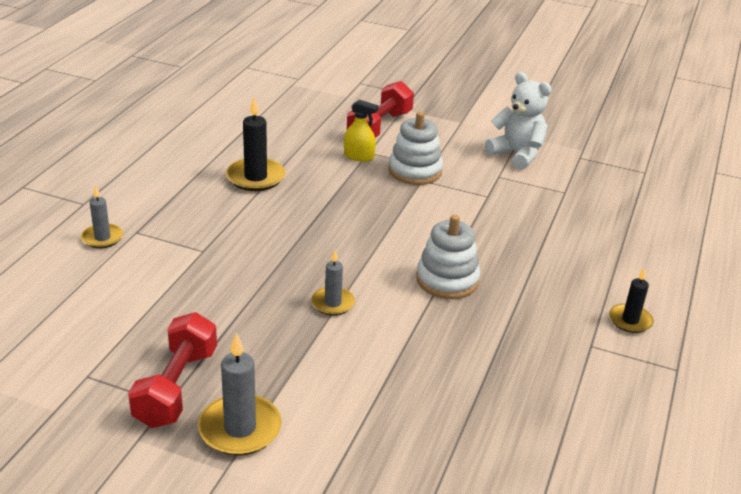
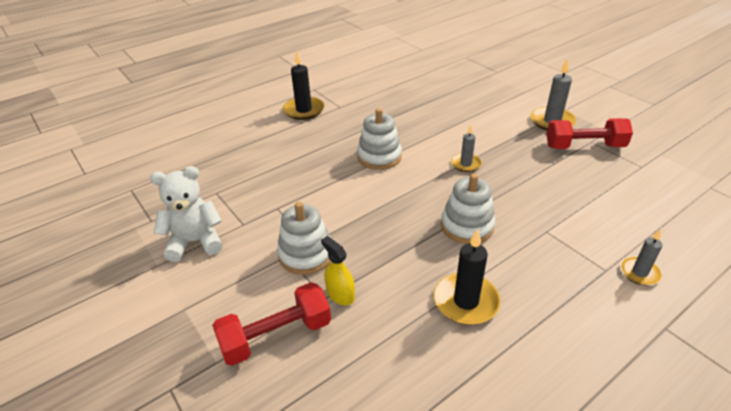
camera: 145 degrees left, 5 degrees up
red dumbbell [128,312,217,428] -> red dumbbell turned 45 degrees clockwise [546,118,633,149]
white teddy bear [485,72,552,170] -> white teddy bear turned 90 degrees clockwise [150,166,222,262]
black candle [609,267,653,333] -> black candle [283,51,324,120], size x1.61
none -> white stacking toy [441,174,495,244]

